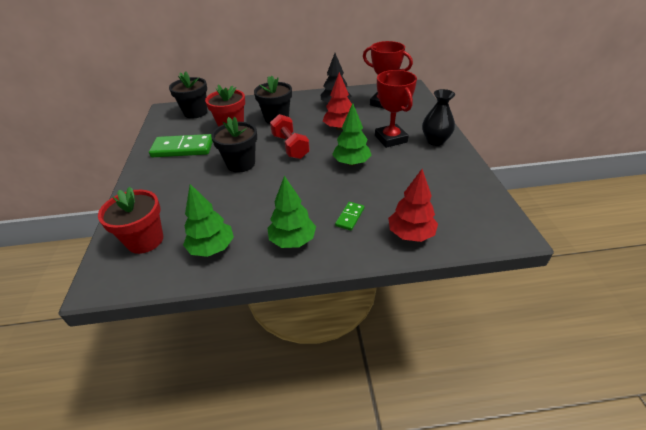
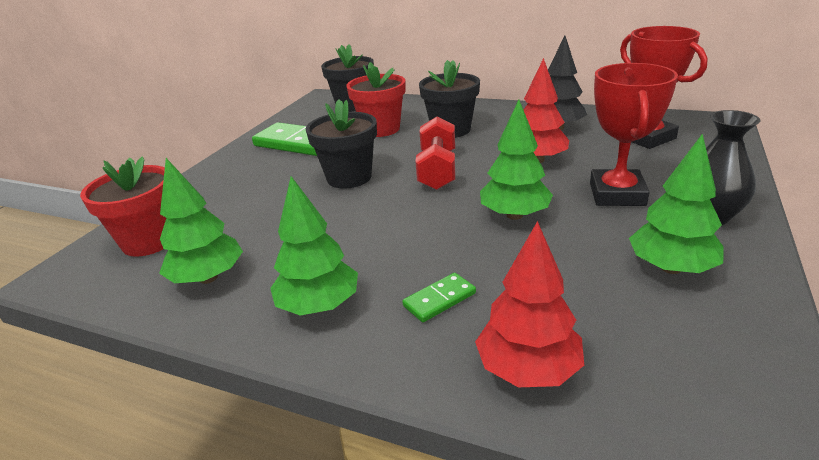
camera: 30 degrees right, 10 degrees down
none -> green tree [629,133,723,274]

